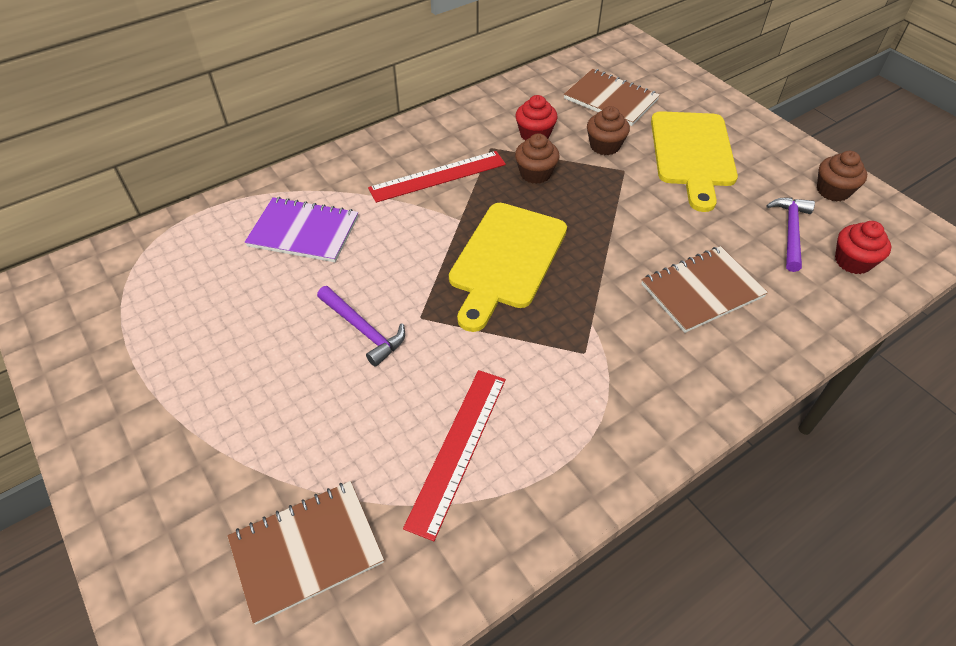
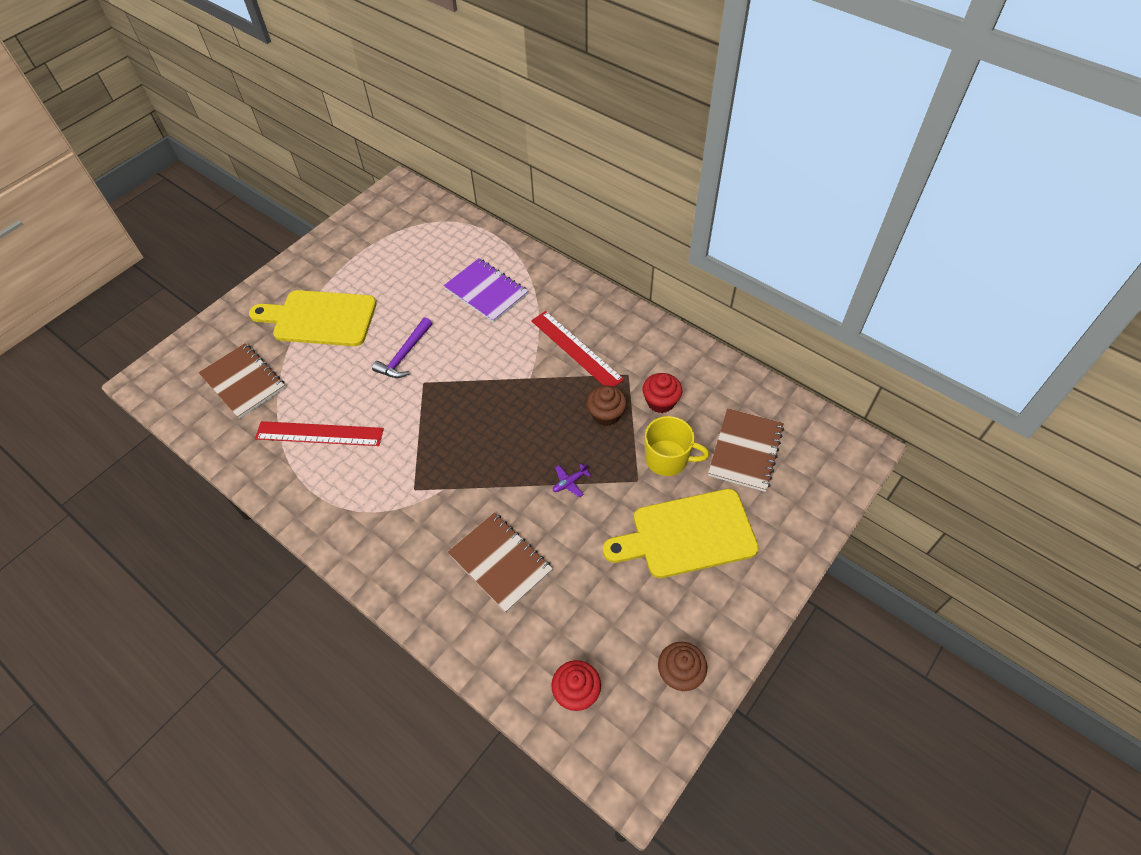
camera: 75 degrees right, 5 degrees up
purple notebook [245,197,358,262] -> purple notebook turned 45 degrees counterclockwise [443,258,528,323]
yellow cutting board [449,203,567,332] -> yellow cutting board moved to [249,290,376,346]
brown cupcake [587,106,630,155] -> yellow mug [645,416,709,476]
purple hammer [766,198,815,272] -> none
none -> purple plane [553,464,591,498]

